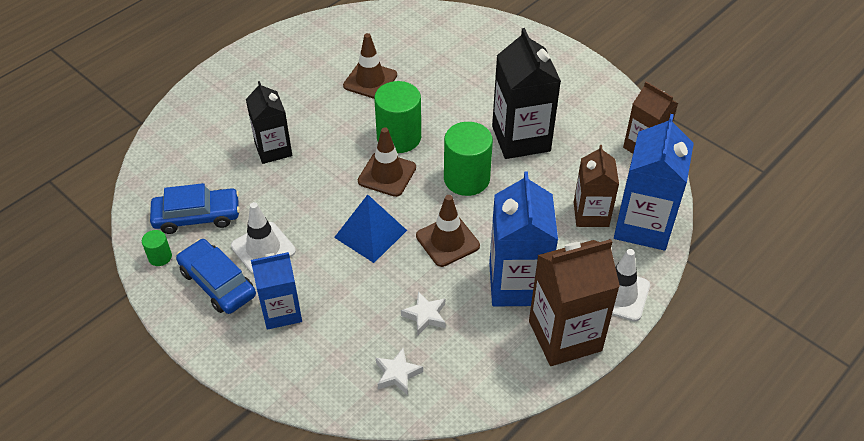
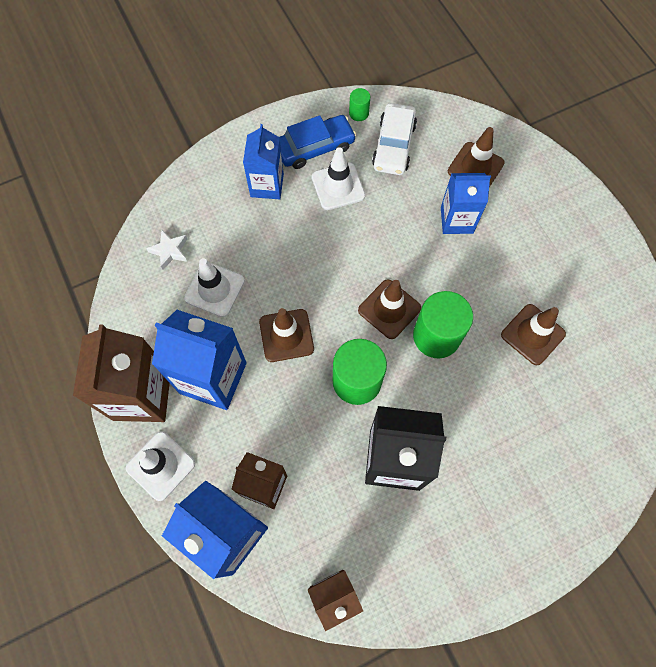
camera: 110 degrees right, 20 degrees up
blue car [150,183,240,234] -> white car [372,103,417,175]
black carton [246,81,292,164] -> blue carton [441,173,491,234]
blue pyramid [334,194,407,263] -> none
white star [401,291,446,335] -> white traffic cone [184,258,245,317]
none -> brown traffic cone [448,127,505,187]

